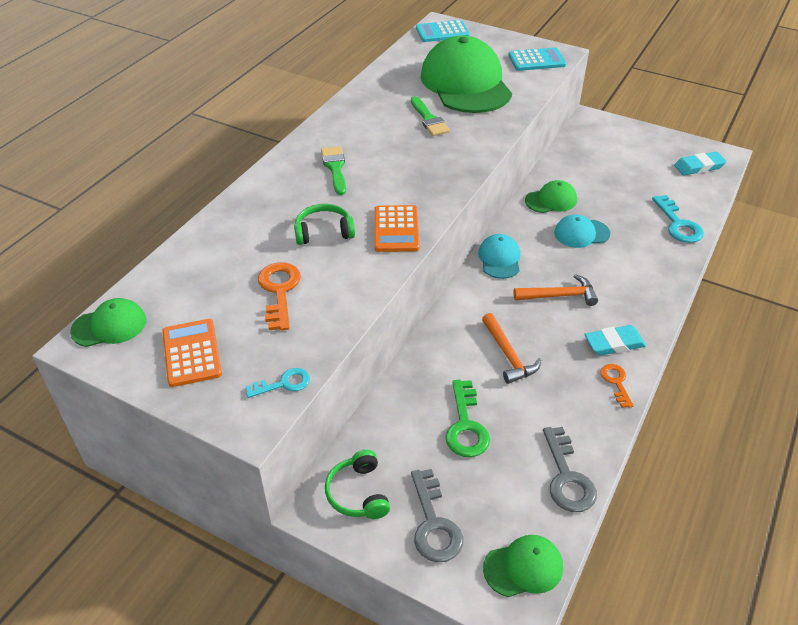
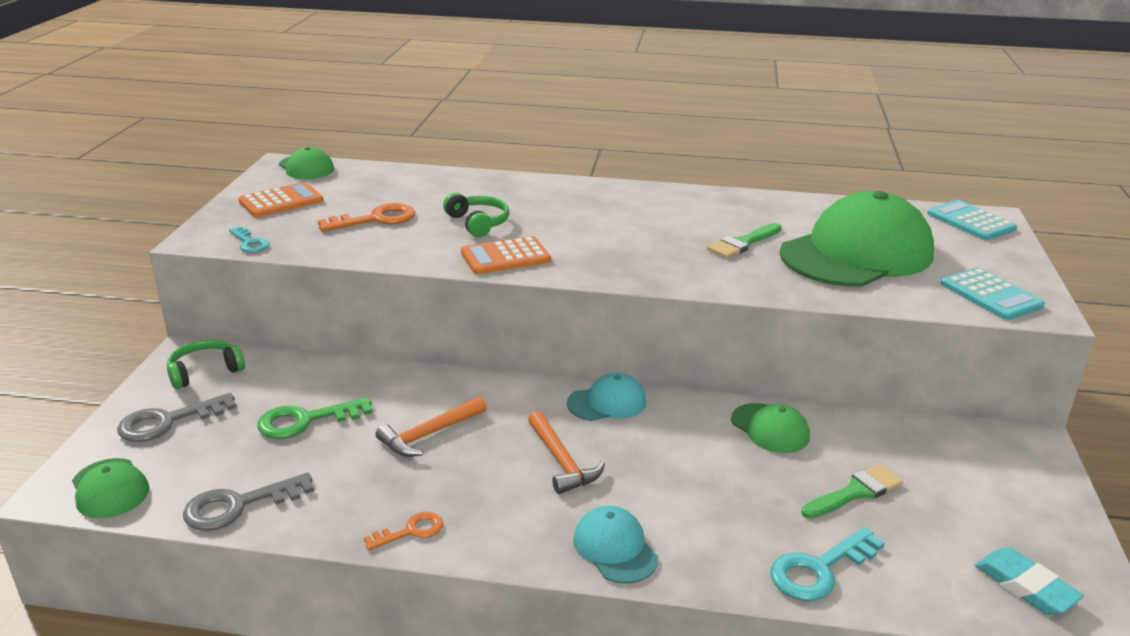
camera: 70 degrees right, 15 degrees down
green brush [321,146,346,195] -> green brush moved to [801,464,903,519]
turquoise cap [554,214,610,248] -> turquoise cap moved to [573,506,658,584]
turquoise eraser [584,325,646,356] -> none

